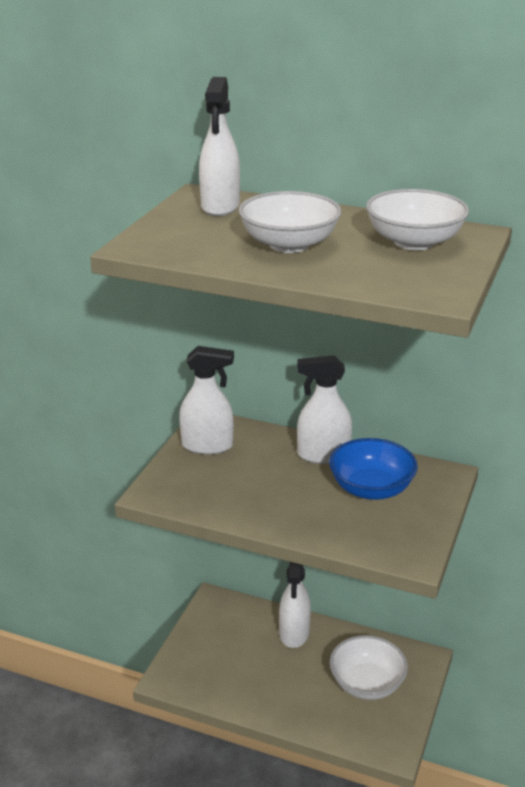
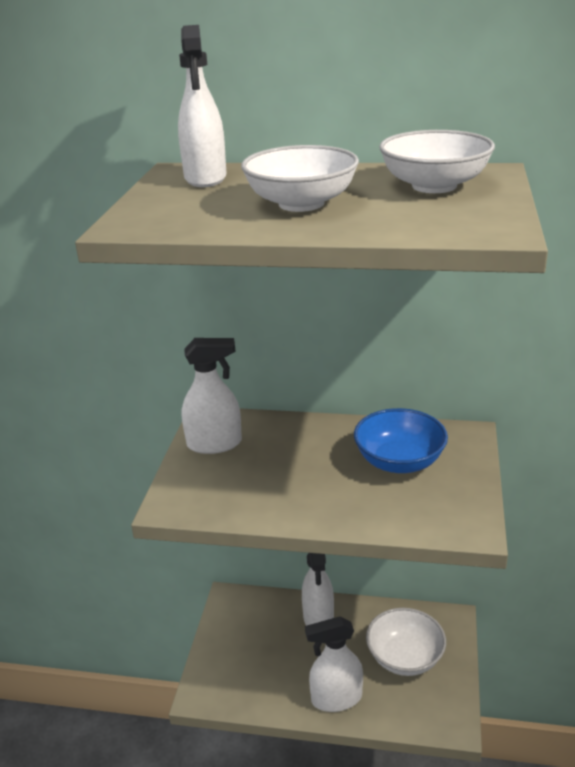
camera: 10 degrees left, 0 degrees up
white spray bottle [297,355,352,464] -> white spray bottle moved to [305,616,363,712]

